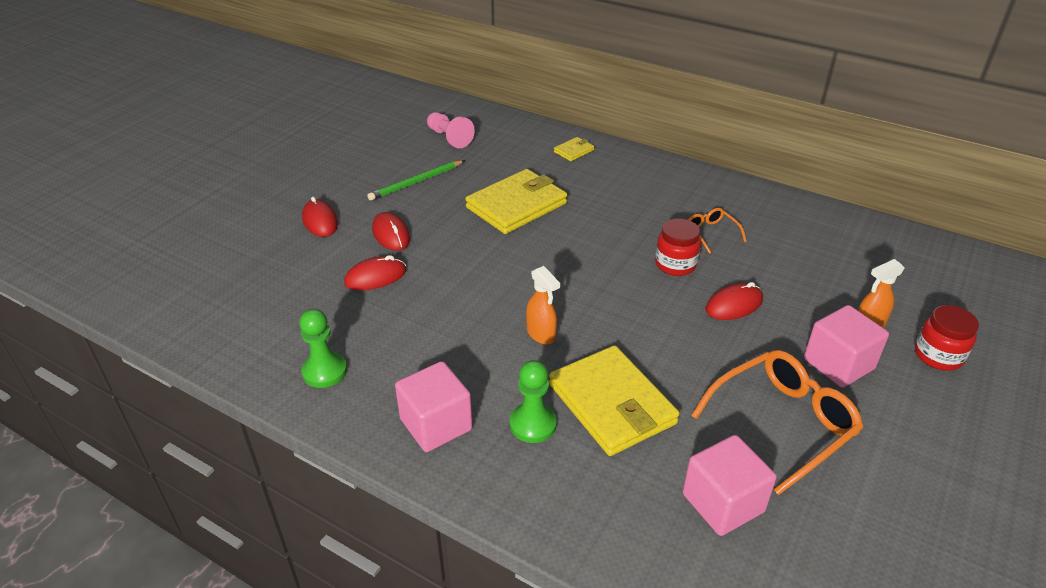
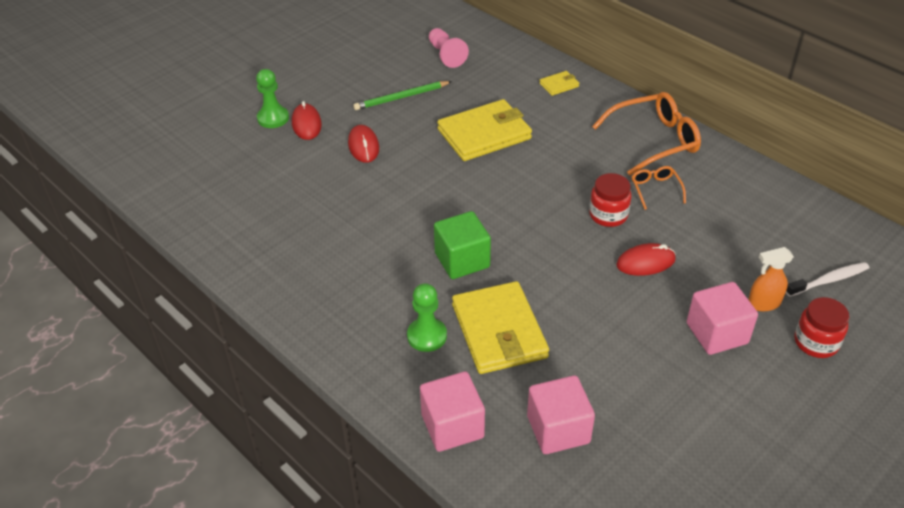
camera: 15 degrees right, 5 degrees up
green pawn [299,309,347,388] -> green pawn moved to [256,69,289,128]
red mouse [344,255,406,290] -> none
pink cube [395,361,473,452] -> pink cube moved to [420,371,485,452]
orange spray bottle [526,266,560,345] -> green cube [434,211,491,279]
orange glasses [691,350,863,495] -> orange glasses moved to [592,92,701,176]
none -> white toothbrush [786,262,869,297]

